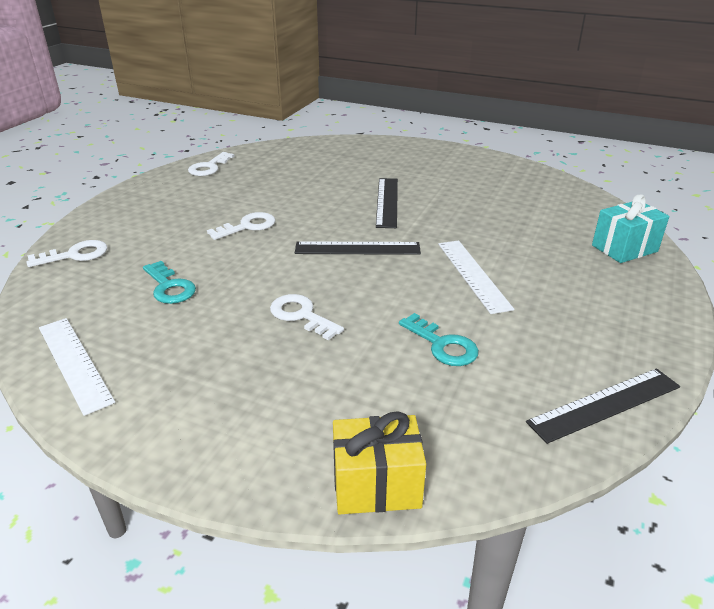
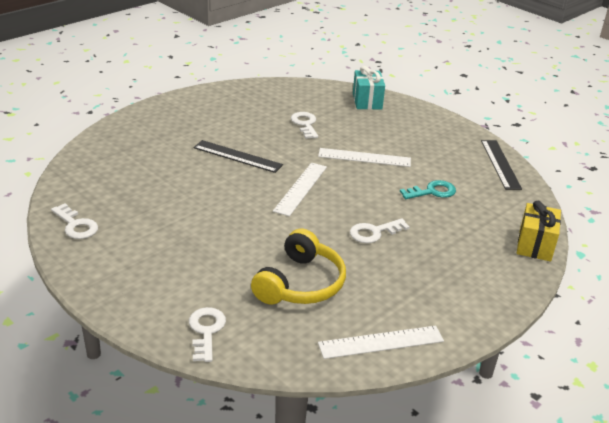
camera: 70 degrees left, 0 degrees up
turquoise key [143,261,196,304] -> yellow headphones [251,229,346,305]
white key [207,212,275,240] -> white key moved to [291,112,318,139]
black ruler [295,241,421,255] -> white ruler [273,163,327,216]

